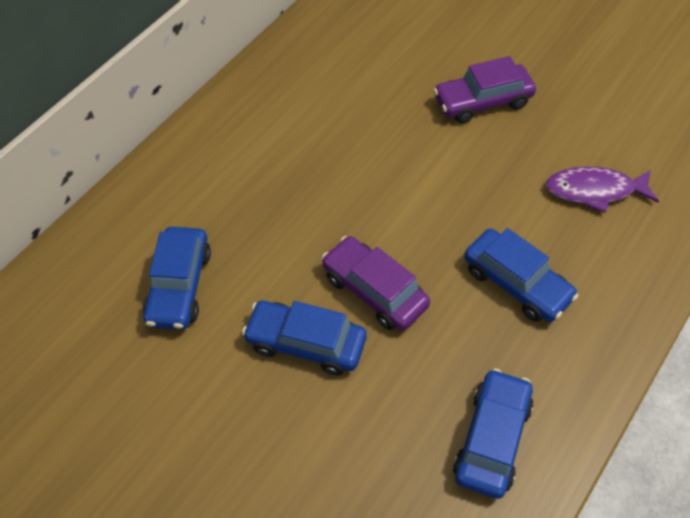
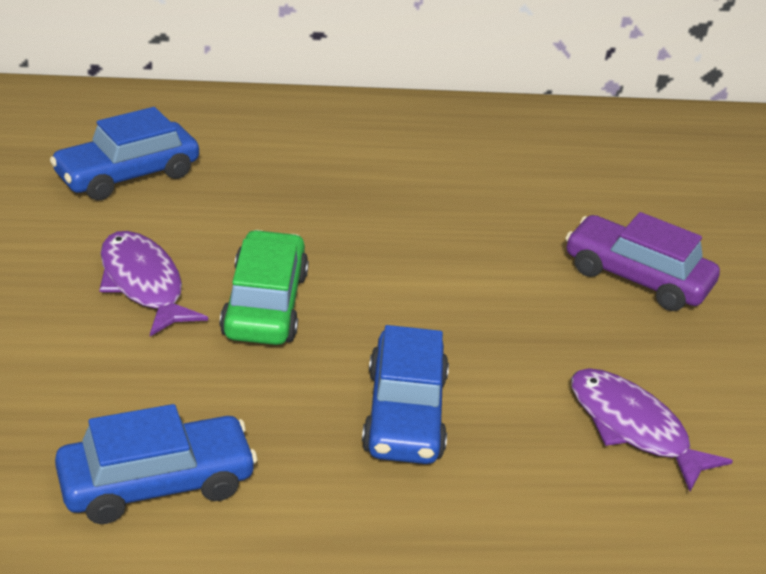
camera: 45 degrees right, 20 degrees down
blue car [242,301,366,376] -> purple fish [99,231,208,337]
purple car [322,236,430,331] -> green car [220,230,309,345]

